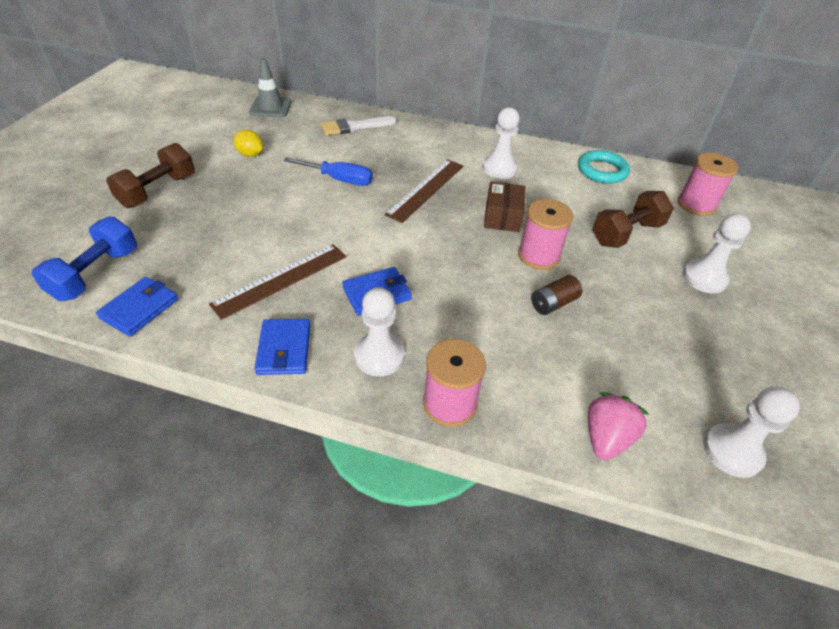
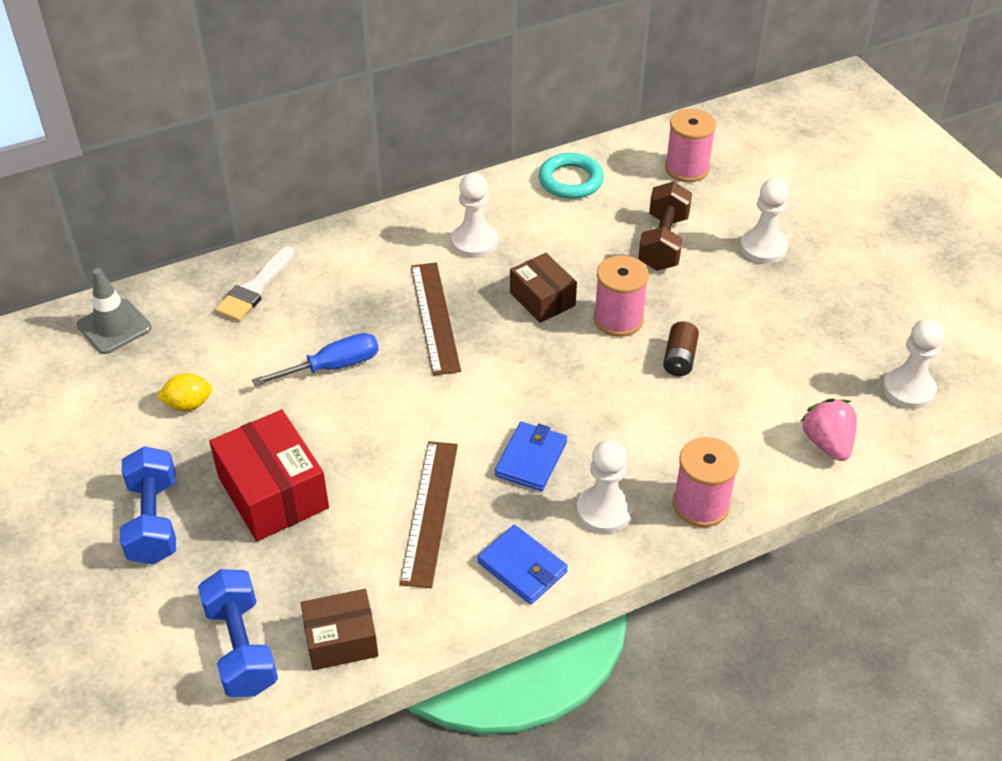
camera: 40 degrees left, 0 degrees up
blue wallet [96,277,178,337] -> brown box [301,589,378,670]
brown dumbbell [106,143,195,208] -> blue dumbbell [120,446,176,564]
none -> red box [209,409,329,541]

